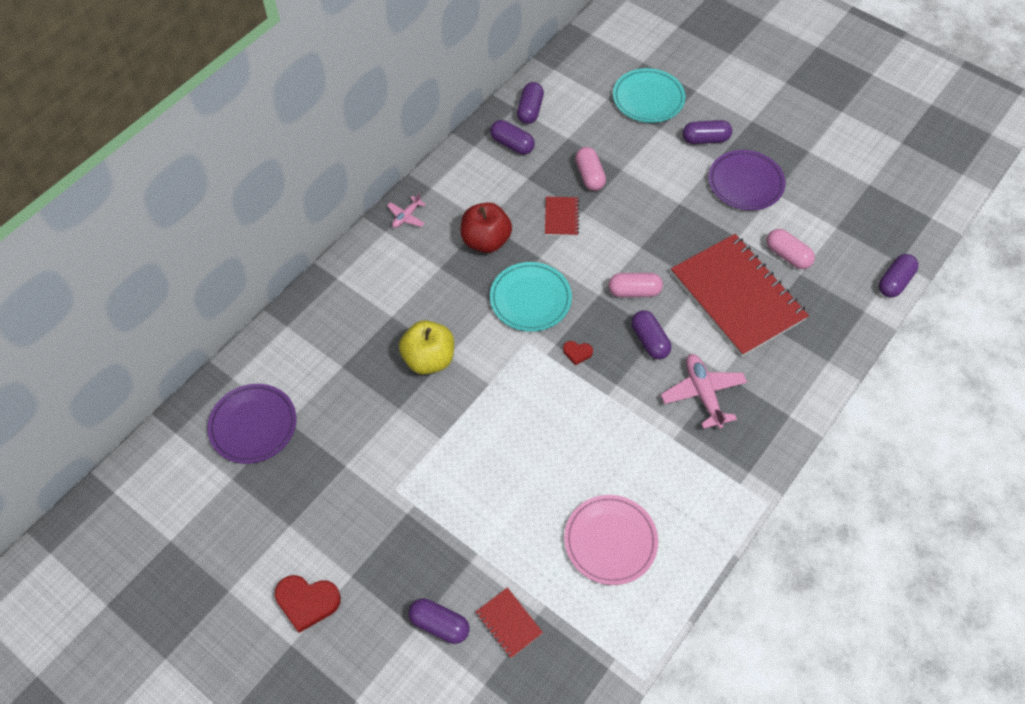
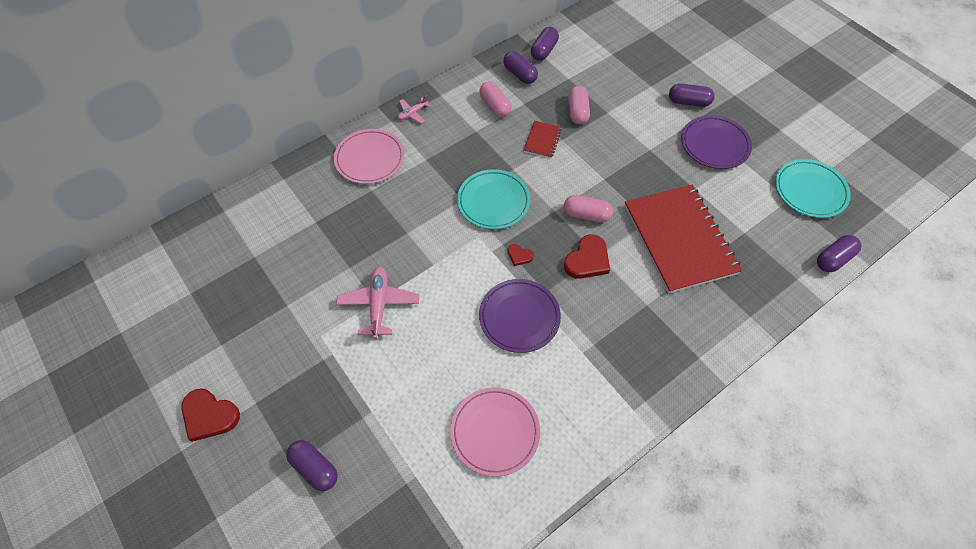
camera: 15 degrees right, 0 degrees up
purple plate [207,384,297,464] -> purple plate moved to [479,279,561,353]
yellow apple [399,320,454,374] -> none
red apple [461,202,512,253] -> none
red notebook [476,587,543,658] -> none
turquoise plate [613,68,685,123] -> turquoise plate moved to [775,159,851,218]
purple capsule [631,310,671,359] -> red heart [564,234,610,279]
pink plane [661,354,747,429] -> pink plane moved to [336,267,419,339]
pink capsule [766,229,815,269] -> pink capsule moved to [479,81,512,117]
none -> pink plate [334,129,405,184]

